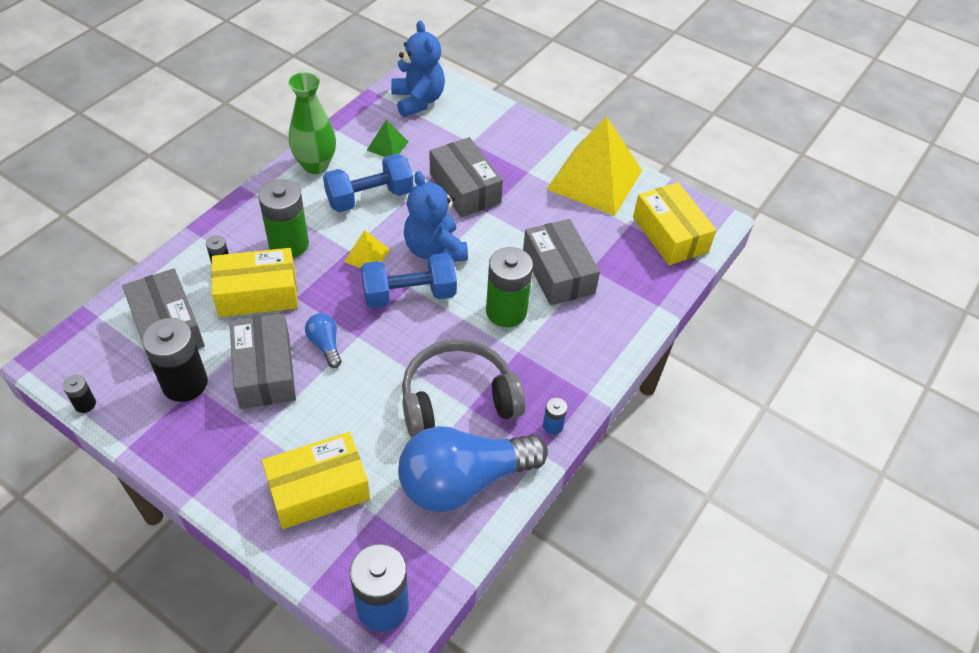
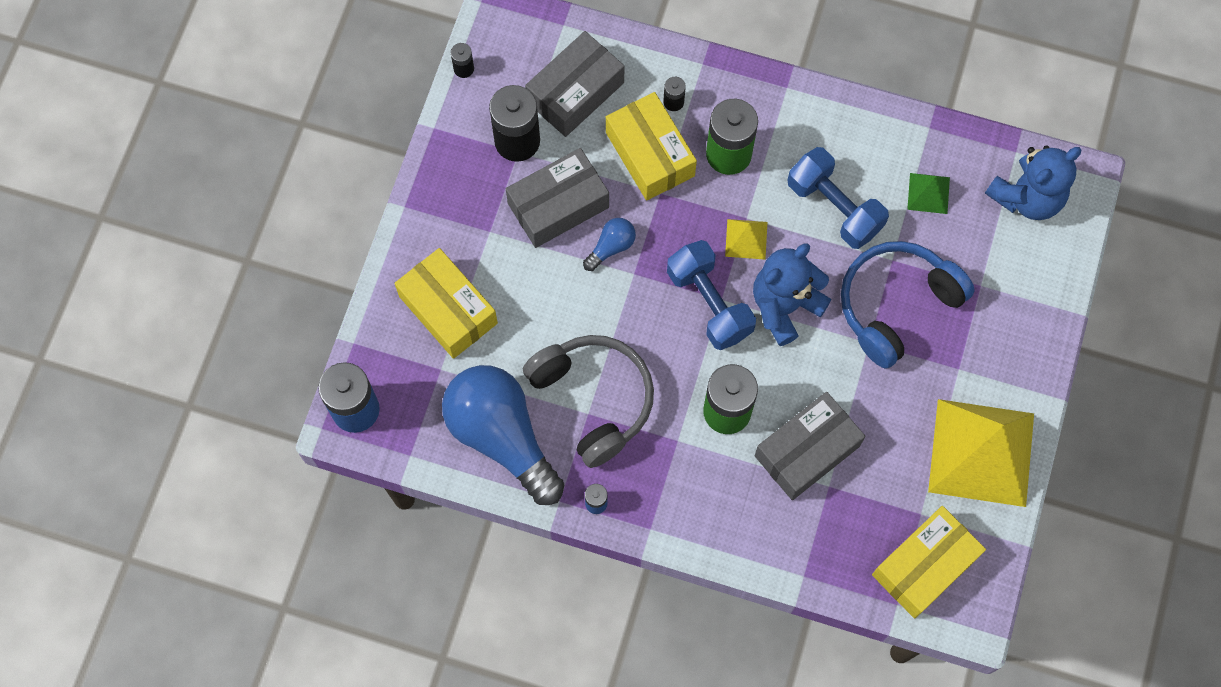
camera: 75 degrees right, 20 degrees up
green vase [289,72,336,174] -> none
grey box [430,137,503,217] -> blue headphones [841,241,975,369]

